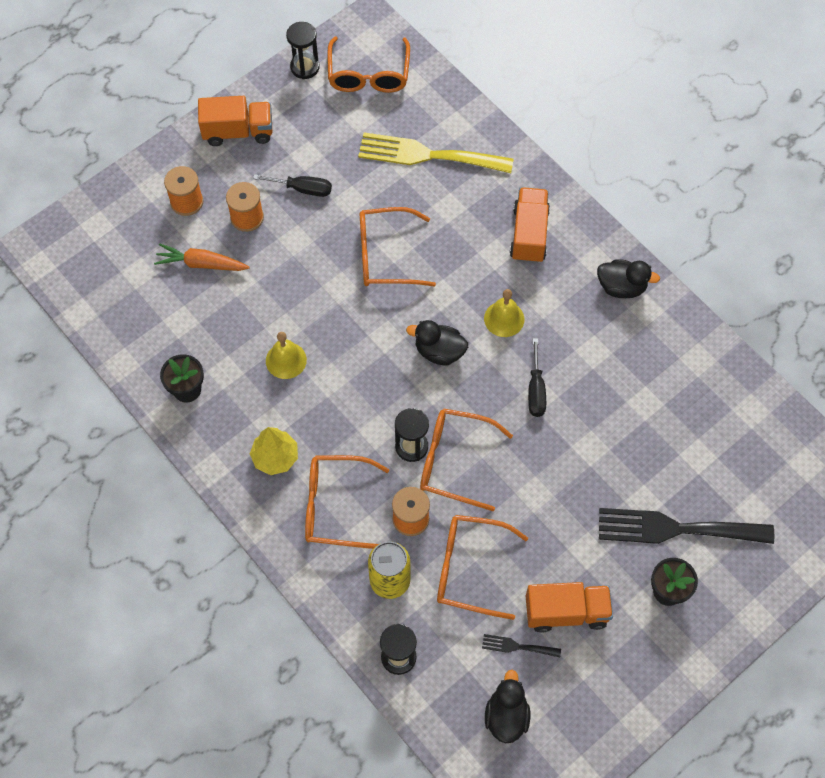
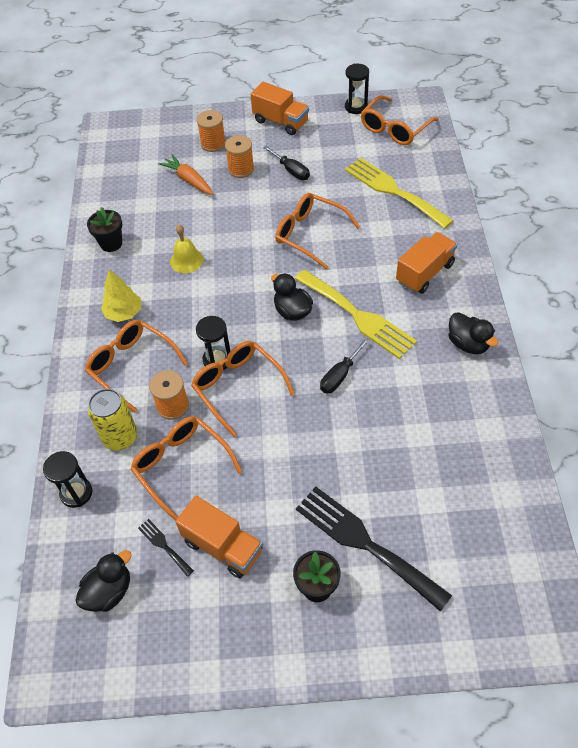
camera: 40 degrees right, 10 degrees down
yellow bell [484,289,524,337] -> yellow fork [295,270,417,359]

